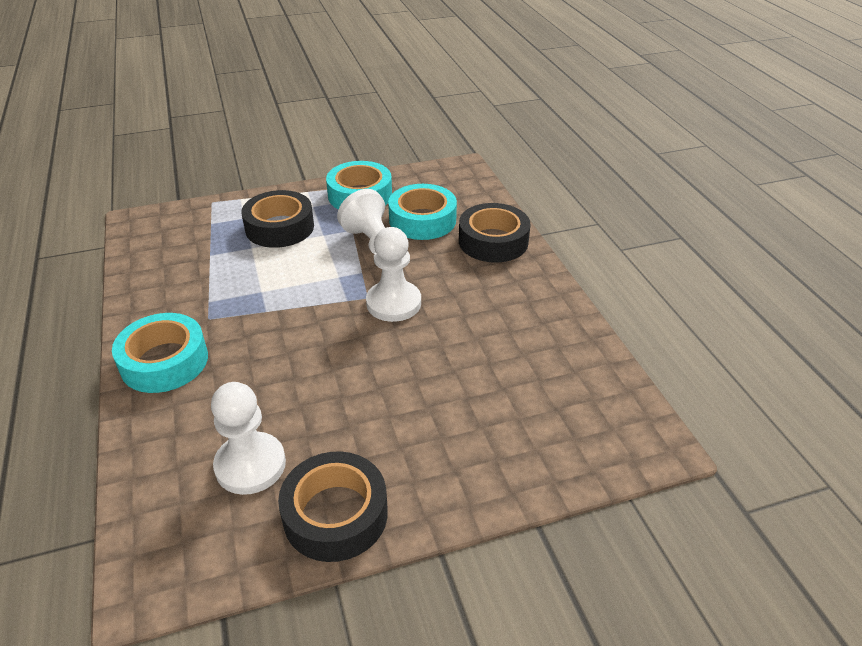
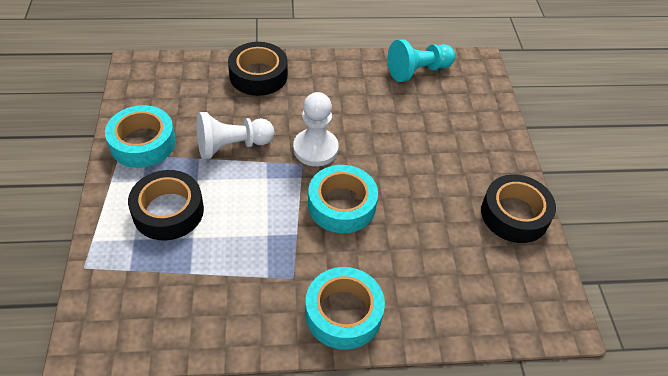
camera: 80 degrees left, 10 degrees up
white pawn [211,382,286,495] -> none
turquoise tape [388,184,457,240] -> turquoise tape moved to [308,165,378,233]
none -> turquoise pawn [387,39,455,82]

